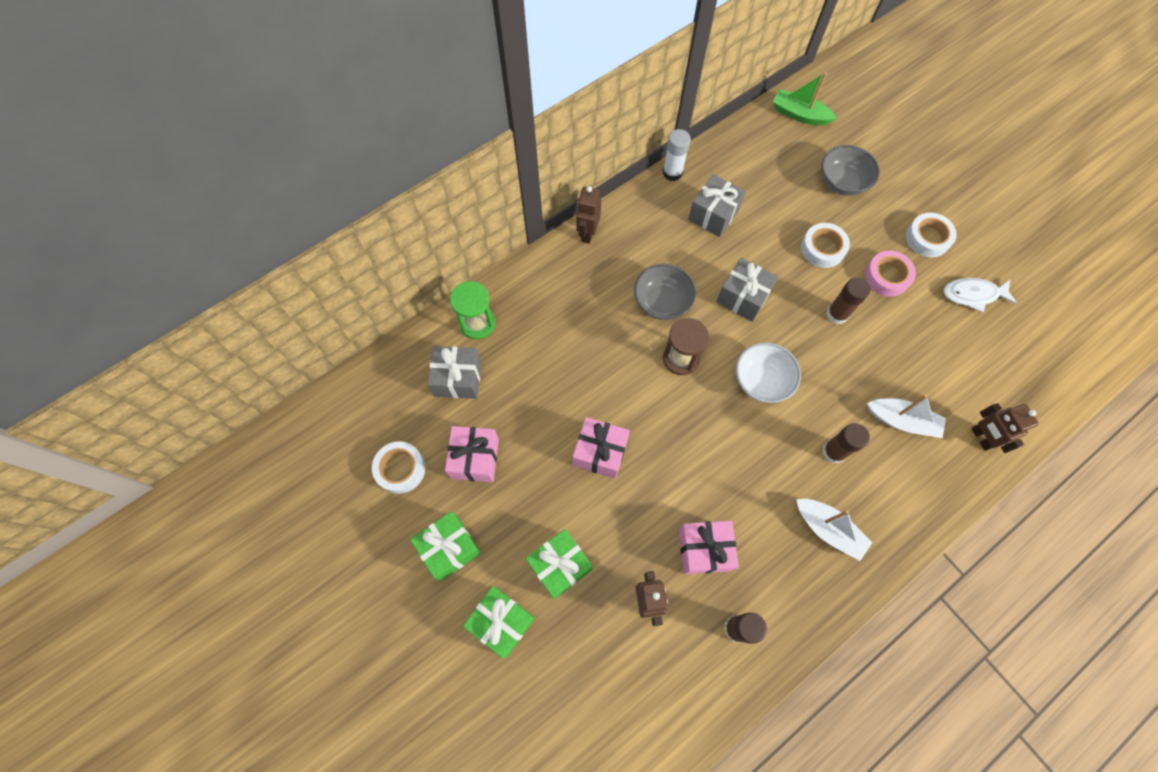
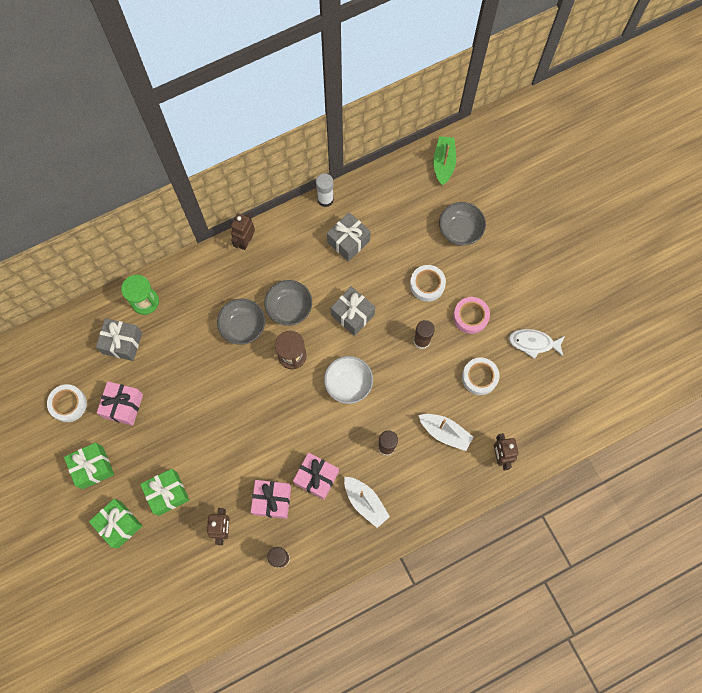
camera: 10 degrees right, 5 degrees up
pink gift [573,417,630,479] -> pink gift moved to [293,452,339,500]
green boat [773,72,837,125] -> green boat turned 60 degrees clockwise [433,136,456,185]
white tape [906,213,957,257] -> white tape moved to [462,358,499,395]
none -> grey bowl [217,299,265,345]

